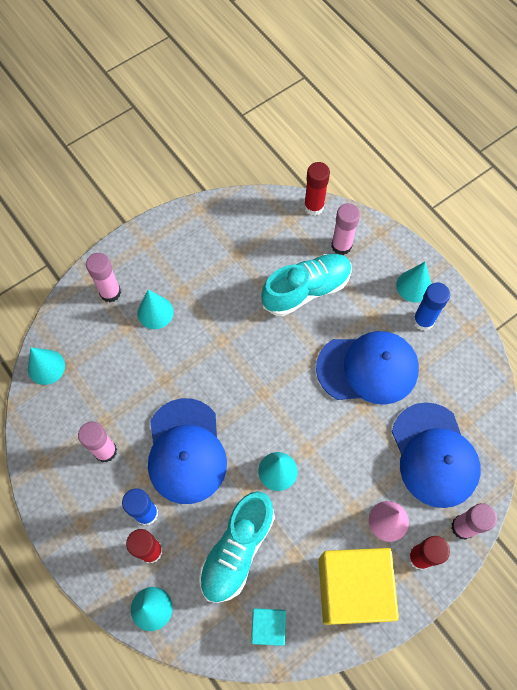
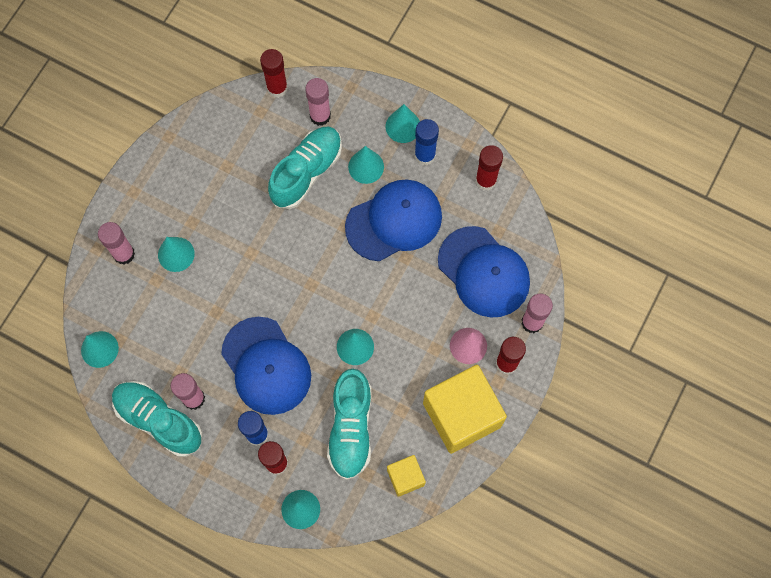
camera: 25 degrees left, 5 degrees up
turquoise cube [251,608,286,646] -> yellow cube [387,455,426,497]
none -> turquoise shoe [112,381,203,457]
none -> turquoise cone [348,146,384,184]
none -> red glue stick [475,145,503,191]

